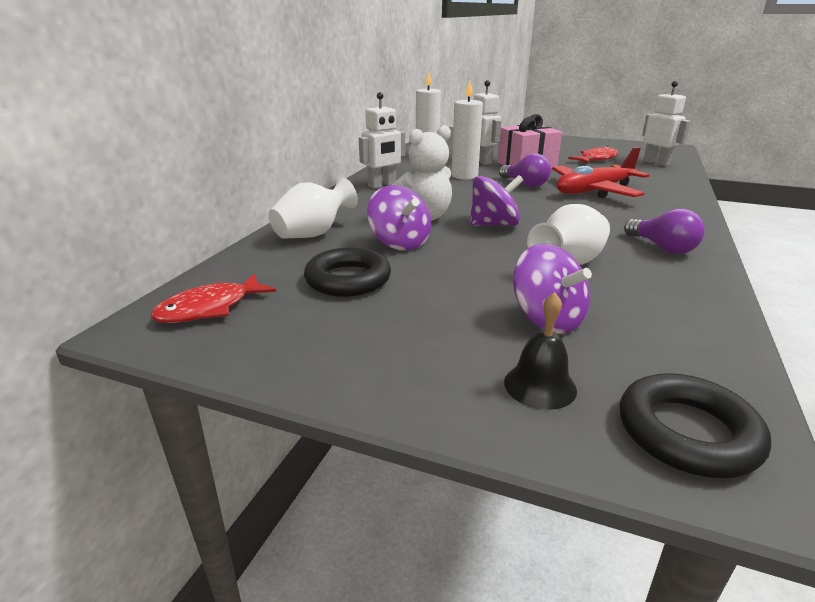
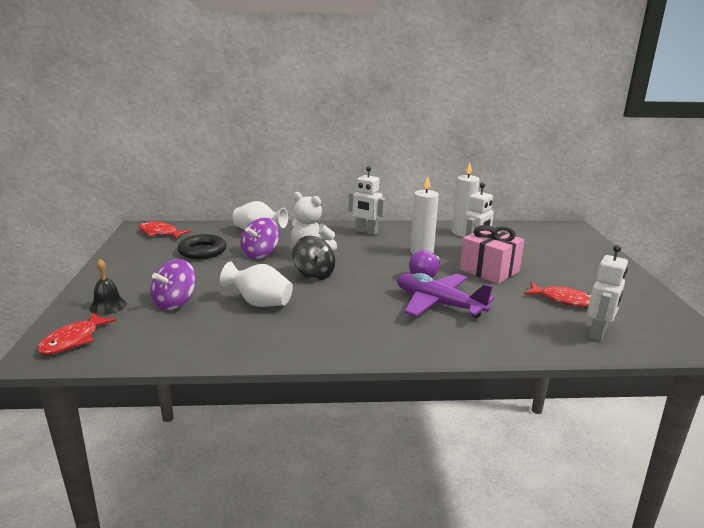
camera: 65 degrees right, 5 degrees down
purple spinning top [470,175,523,226] -> black spinning top [292,236,335,280]
red plane [552,147,649,198] -> purple plane [397,273,494,318]
black ring [620,373,771,478] -> red fish [37,313,116,355]
purple light bulb [624,208,705,254] -> none

